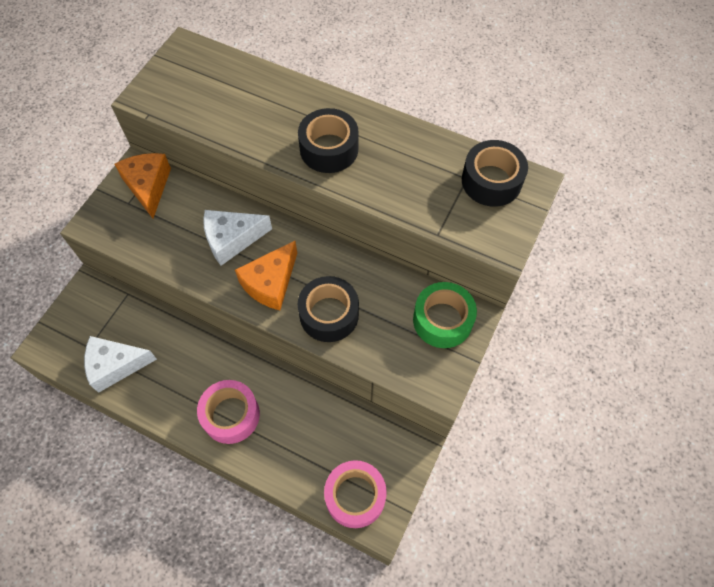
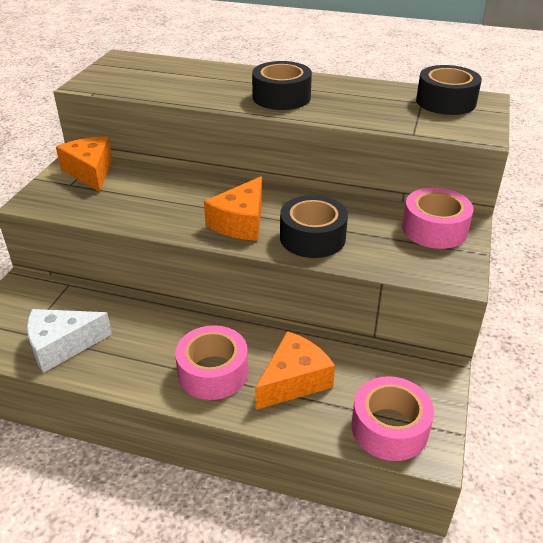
camera: 10 degrees left, 25 degrees down
white cheese [203,210,272,266] -> none
green tape [413,282,477,348] -> pink tape [402,188,474,249]
none -> orange cheese [255,331,335,410]

